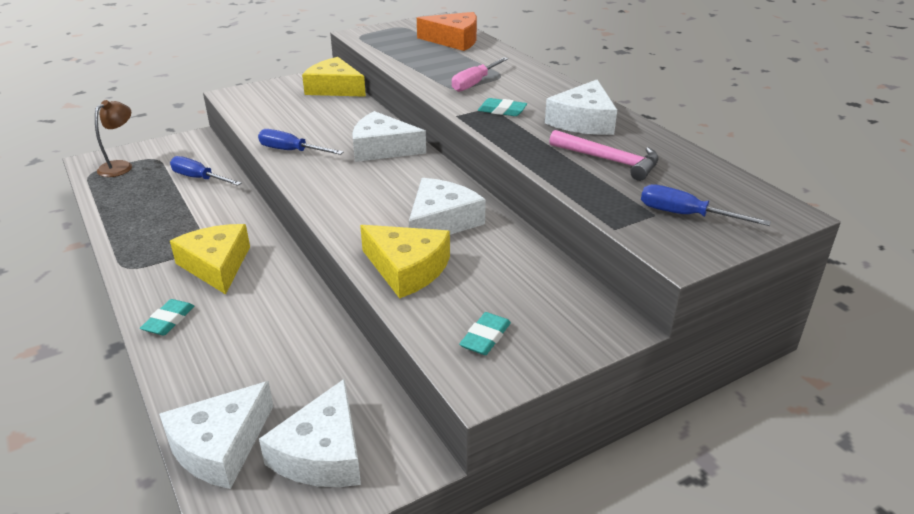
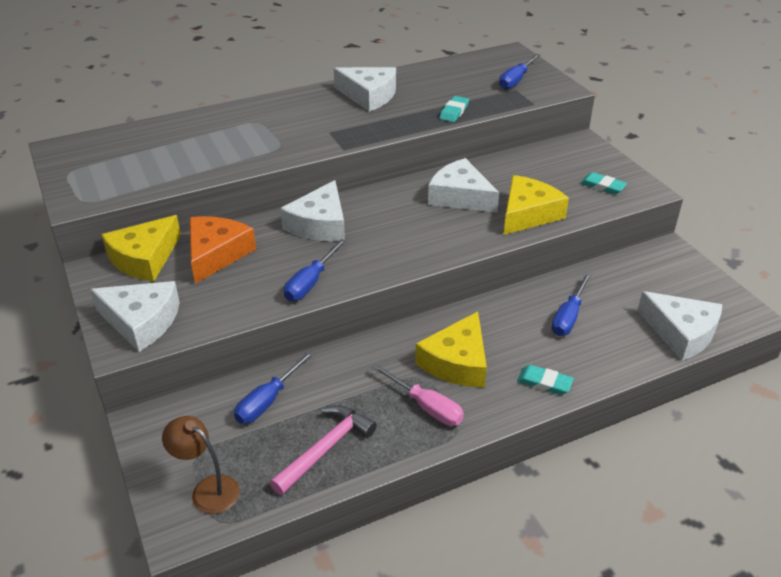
camera: 85 degrees left, 5 degrees up
yellow cheese [170,224,250,295] -> yellow cheese turned 45 degrees counterclockwise [415,311,487,388]
white cheese [259,378,361,487] -> white cheese moved to [90,281,180,352]
orange cheese [417,12,477,51] -> orange cheese moved to [190,216,256,284]
pink screwdriver [452,57,509,92] -> pink screwdriver moved to [372,364,464,426]
turquoise eraser [478,98,527,116] -> turquoise eraser moved to [439,96,469,122]
pink hammer [549,130,659,181] -> pink hammer moved to [270,405,377,495]
none -> blue screwdriver [552,273,592,336]

